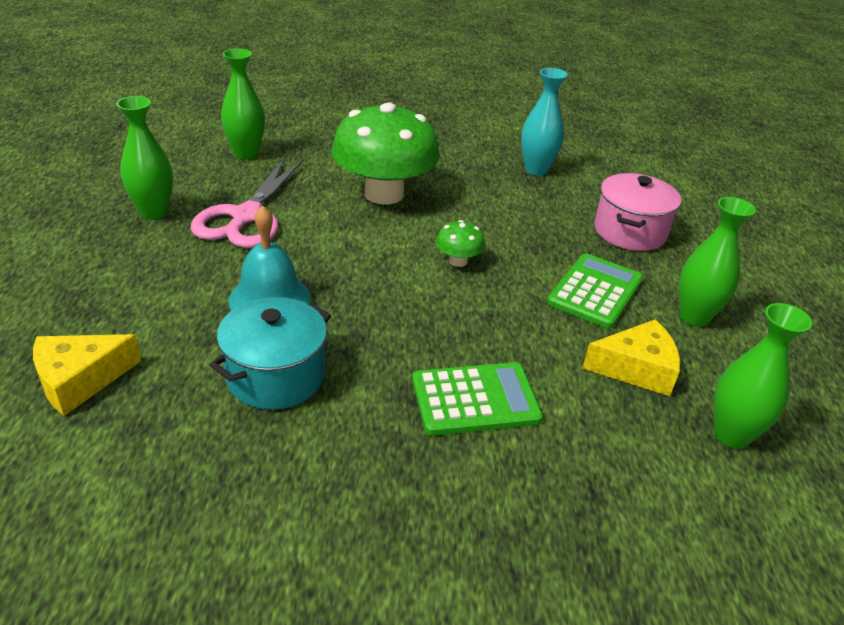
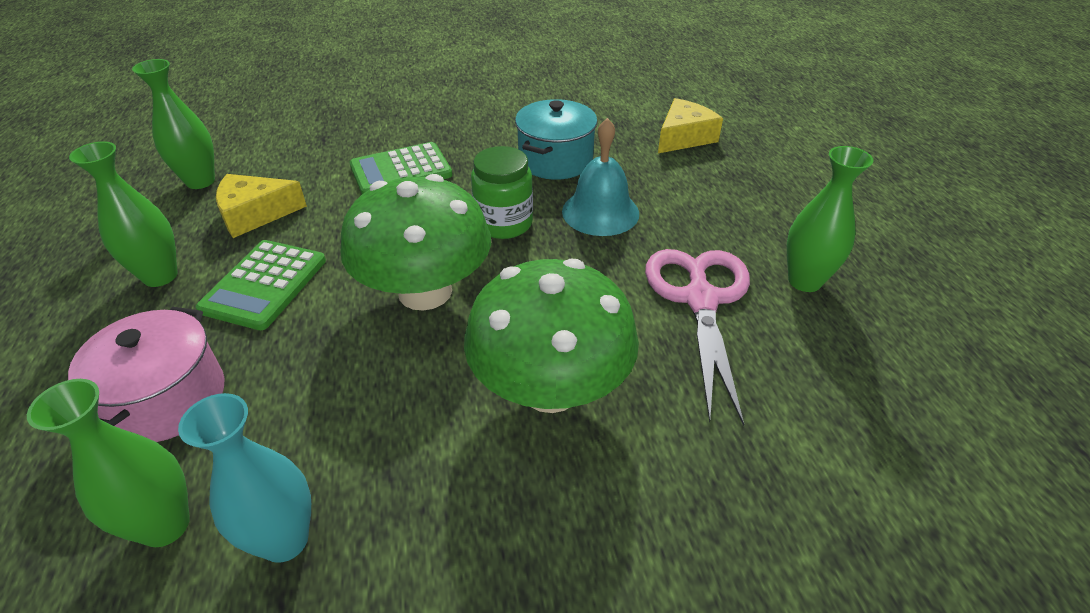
camera: 170 degrees right, 5 degrees up
green vase [221,48,265,159] -> green vase moved to [27,379,190,547]
green mushroom [436,220,485,267] -> green mushroom [340,174,491,311], size x2.40
none -> green jar [471,146,533,239]

